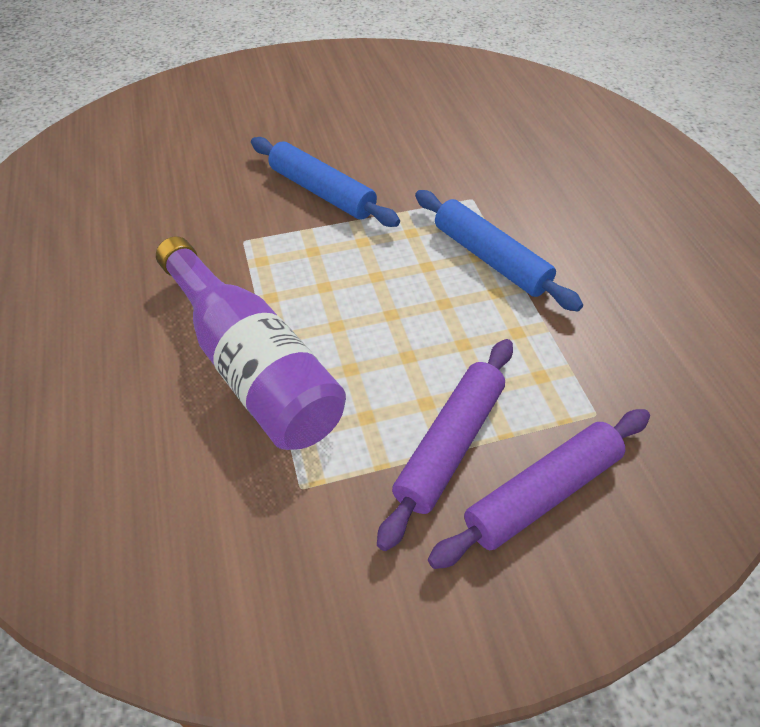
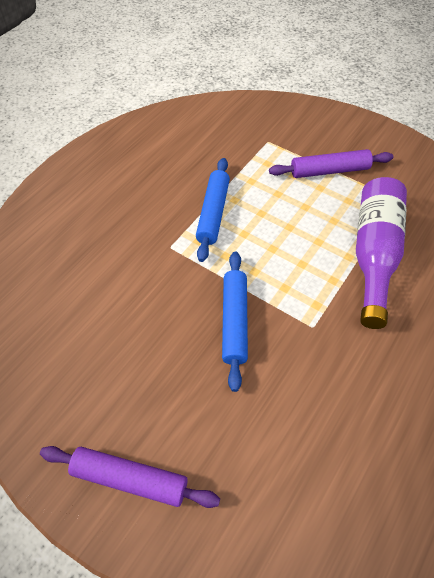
camera: 130 degrees left, 5 degrees up
purple rolling pin [428,409,650,569] -> purple rolling pin moved to [40,446,220,508]

